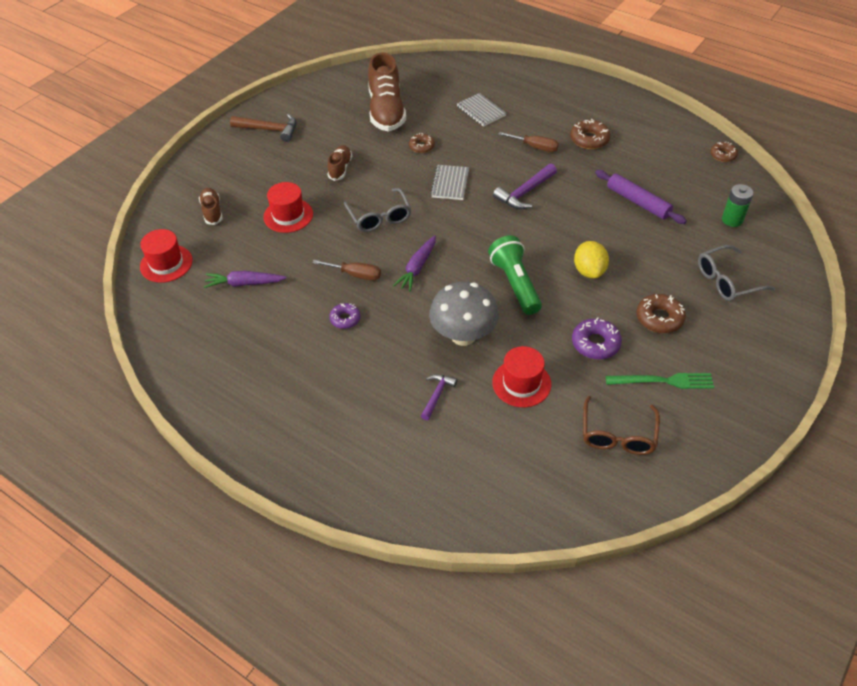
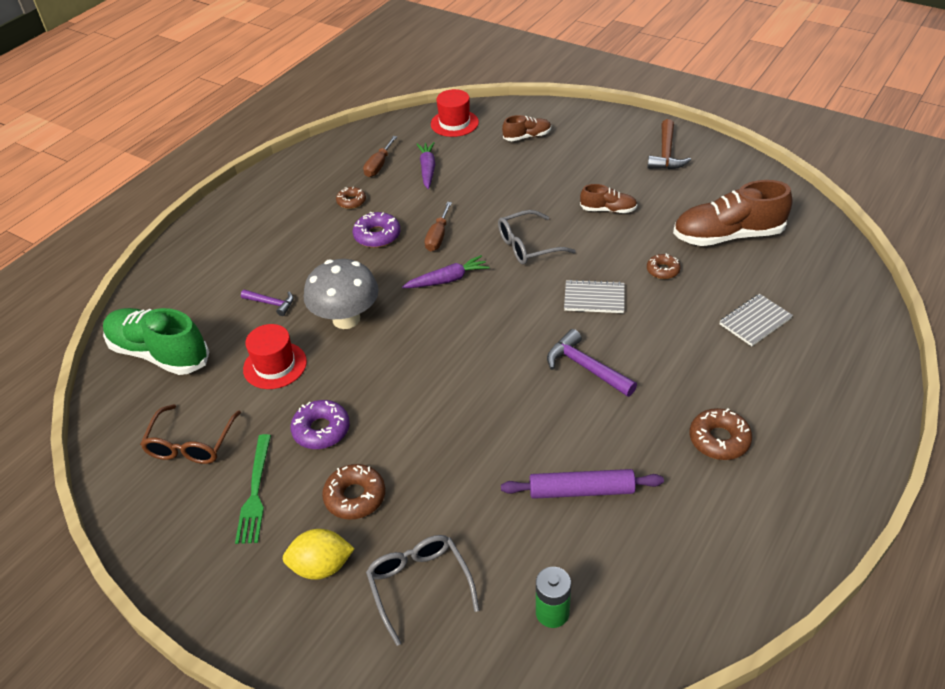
camera: 90 degrees right, 5 degrees down
red hat [263,182,313,233] -> none
purple donut [329,303,361,329] -> purple donut [353,212,400,248], size x1.53
purple carrot [393,235,436,292] -> purple carrot turned 135 degrees clockwise [402,255,490,288]
green flashlight [488,235,542,315] -> none
brown screwdriver [498,132,559,152] -> brown screwdriver moved to [363,136,397,177]
yellow lemon [574,241,609,278] -> yellow lemon moved to [283,529,355,580]
brown glasses [583,396,660,455] -> brown glasses turned 90 degrees counterclockwise [140,404,241,464]
purple rolling pin [595,170,687,224] -> purple rolling pin turned 45 degrees clockwise [501,469,664,499]
brown donut [710,142,738,162] -> brown donut moved to [336,187,366,209]
none -> green shoe [103,308,209,375]

